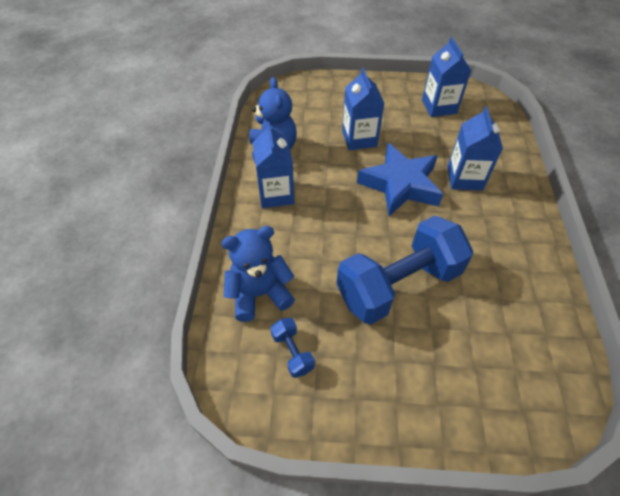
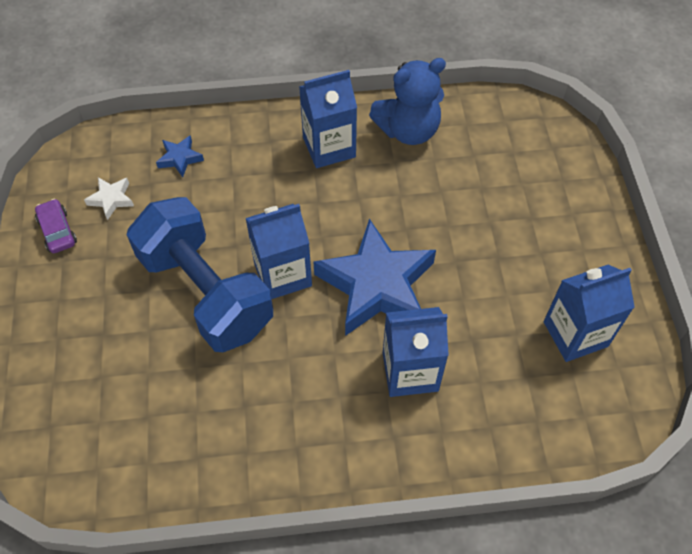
camera: 80 degrees right, 5 degrees up
blue teddy bear [221,226,295,322] -> blue star [156,135,204,177]
blue dumbbell [270,318,315,378] -> white star [84,177,134,220]
blue carton [342,68,385,150] -> blue carton moved to [246,204,312,299]
none -> purple car [35,199,77,253]

